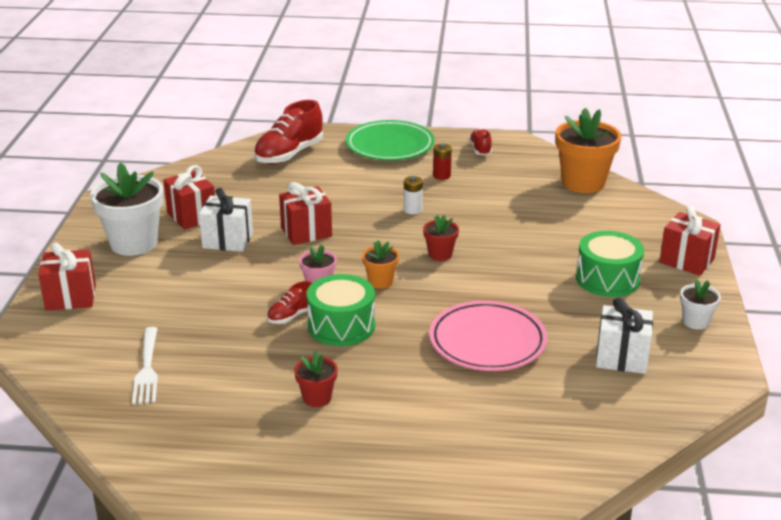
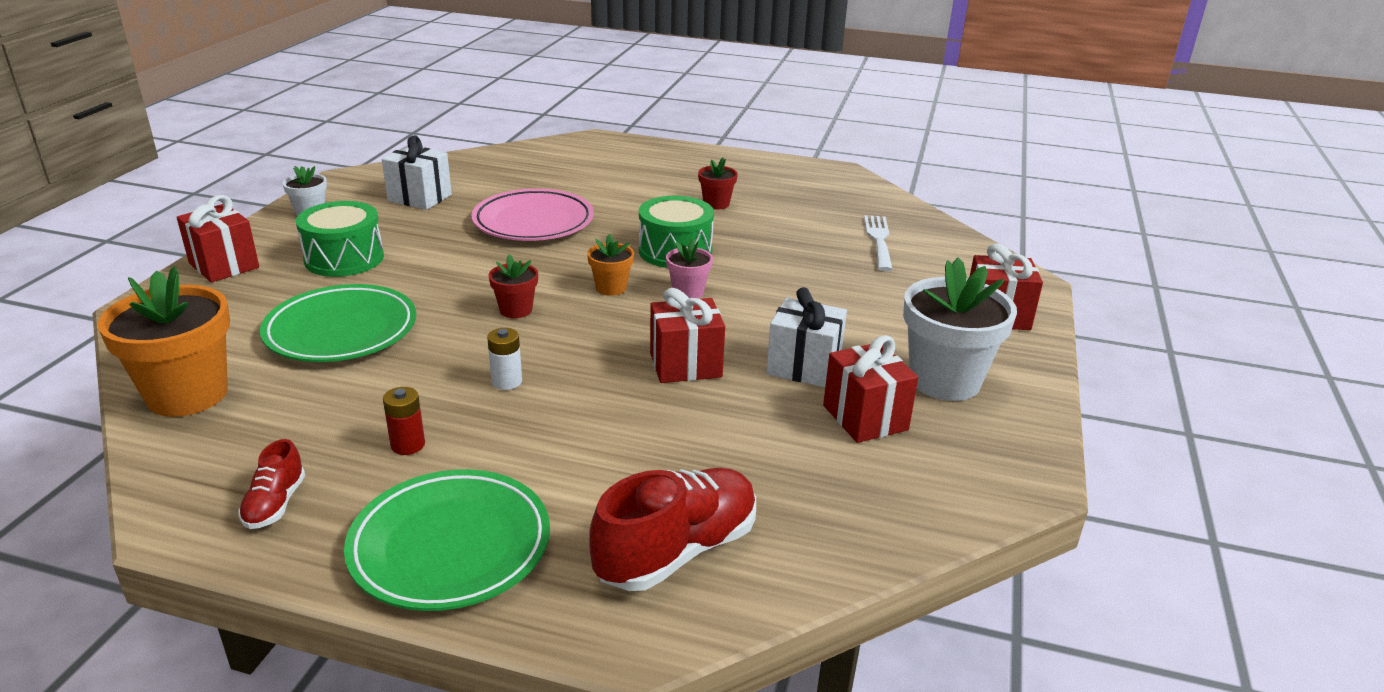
camera: 170 degrees left, 0 degrees up
red shoe [267,281,312,324] -> none
none -> green plate [260,284,416,362]

